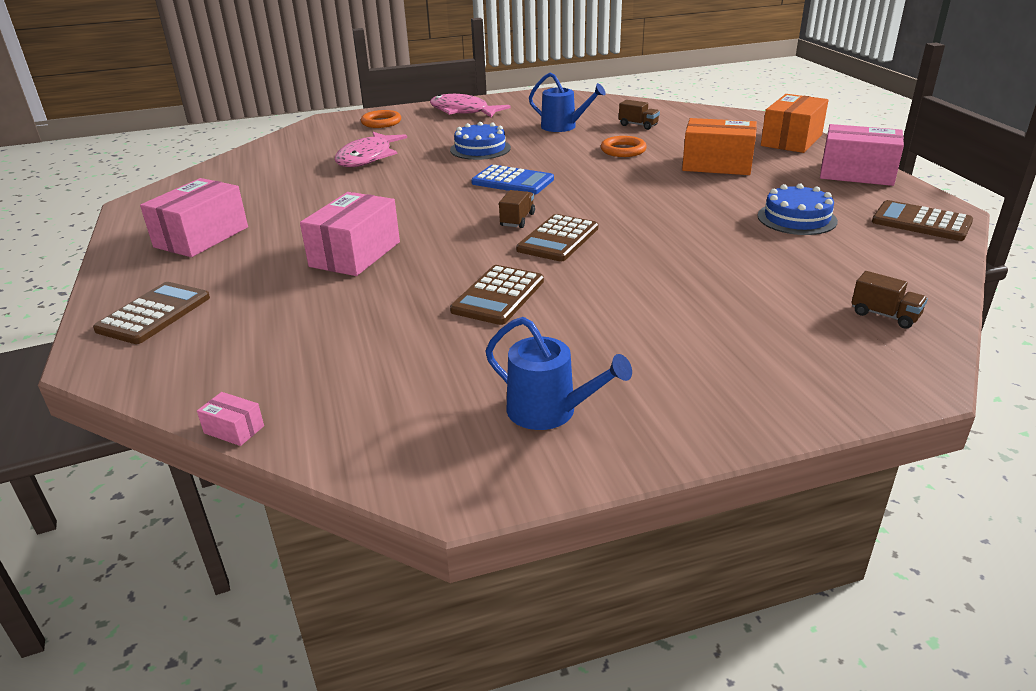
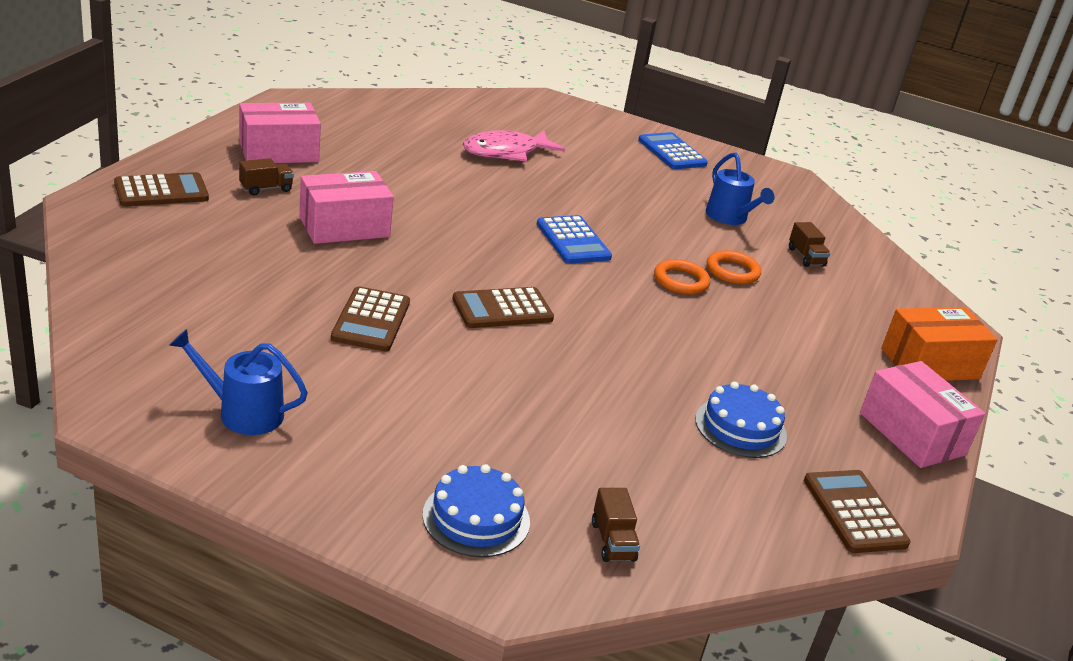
camera: 35 degrees right, 0 degrees up
pink box [197,392,264,446] -> none
orange ring [361,110,401,128] -> orange ring moved to [654,259,710,295]
pink fish [430,94,510,117] -> blue calculator [638,132,708,169]
blue cake [450,122,511,160] -> blue cake moved to [422,464,530,557]
brown calculator [450,265,544,325] -> brown calculator turned 60 degrees counterclockwise [331,286,410,352]
blue watering can [485,317,632,430] -> blue watering can turned 120 degrees clockwise [170,329,308,435]
brown truck [499,190,535,228] -> brown truck moved to [239,158,294,196]
orange box [682,118,757,175] -> none

